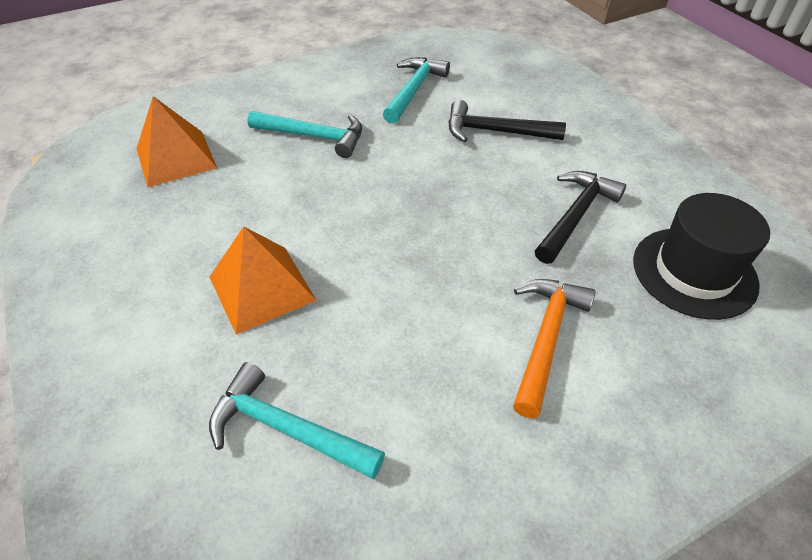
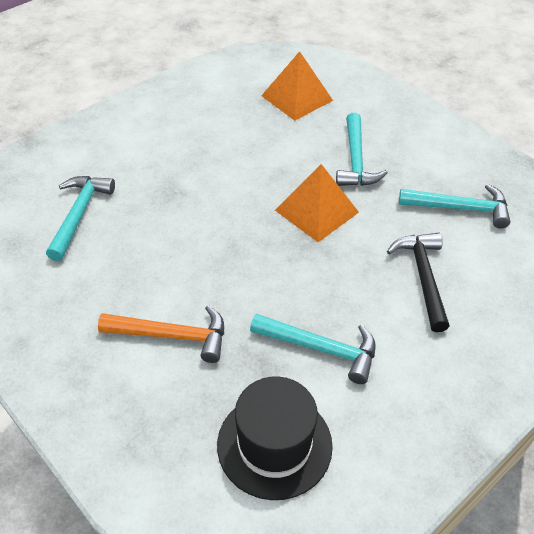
camera: 75 degrees right, 0 degrees up
orange pyramid [210,227,317,335] -> orange pyramid moved to [275,164,359,242]
black hammer [535,171,626,264] -> turquoise hammer [250,314,376,384]

